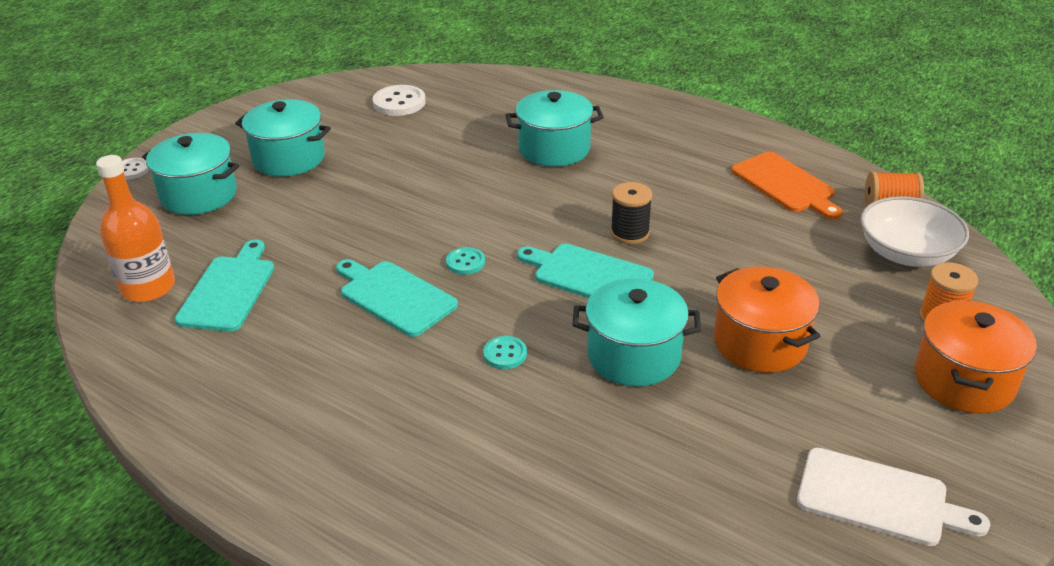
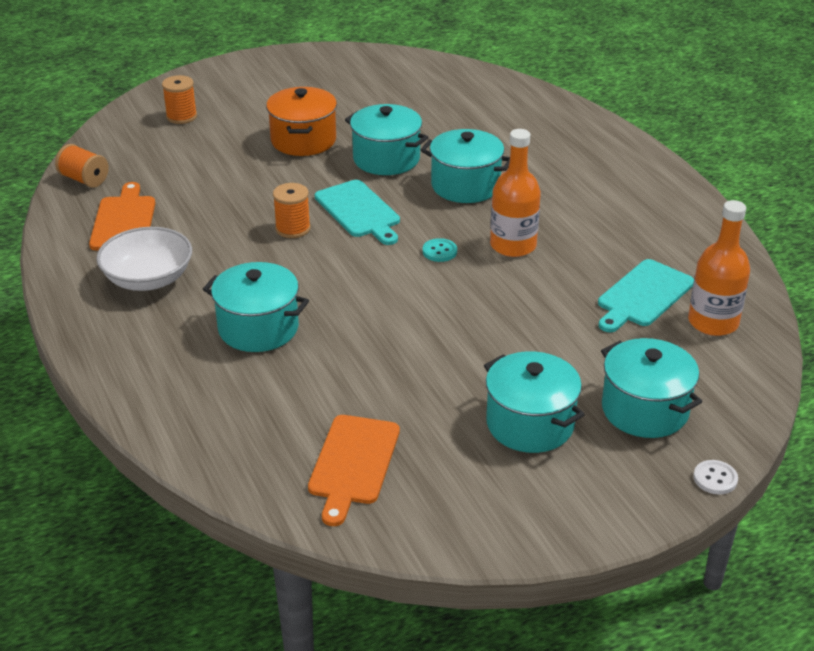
camera: 150 degrees left, 0 degrees up
turquoise cutting board [336,259,458,337] -> orange bottle [490,129,541,257]
white button [373,85,426,116] -> orange cutting board [308,415,400,526]
turquoise button [483,336,527,369] -> turquoise pot [421,129,510,203]
black spool [611,182,652,244] -> orange spool [273,183,311,238]
white cutting board [797,448,990,546] -> none
white bowl [860,196,969,267] -> white bowl moved to [96,227,192,291]
orange pot [914,300,1037,414] -> none

